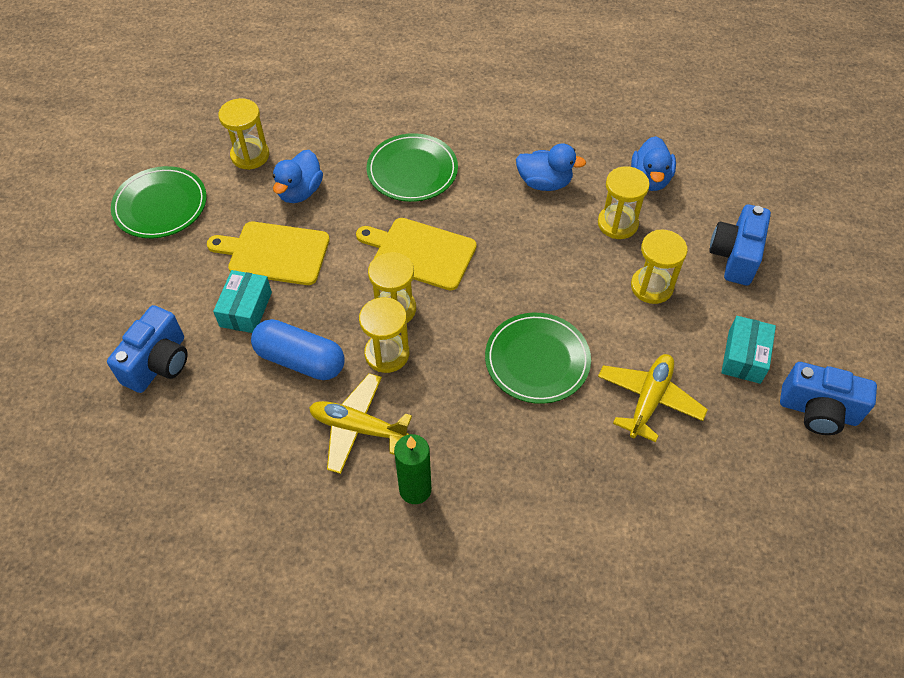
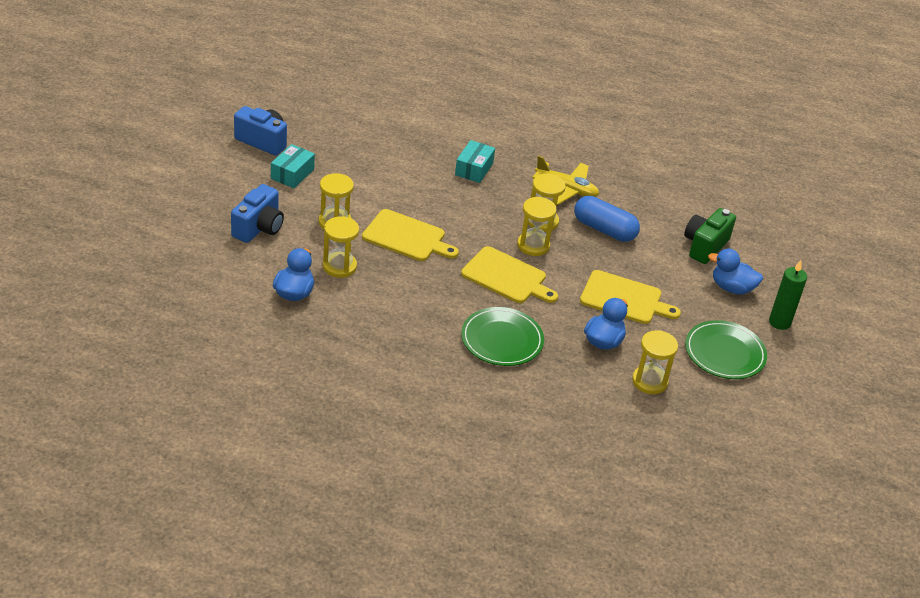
camera: 175 degrees left, 15 degrees down
blue camera [107,305,188,393] -> green camera [684,208,736,264]
turquoise box [213,270,272,333] -> turquoise box moved to [455,140,495,183]
green candle [394,434,431,504] -> green candle moved to [769,260,807,330]
green plate [485,313,591,404] -> none
blue duck [516,144,586,191] -> blue duck moved to [708,249,763,295]
yellow plane [598,354,708,442] -> none
none -> yellow cutting board [362,209,459,261]

